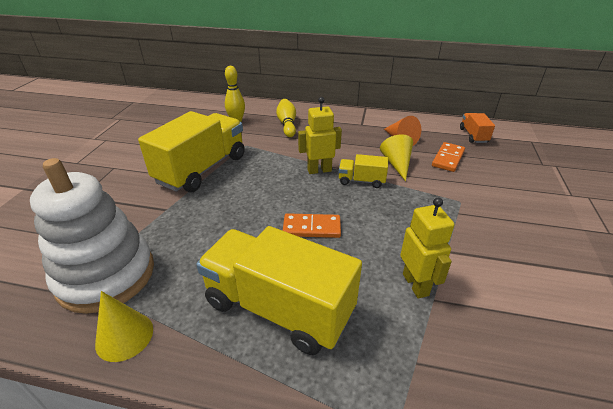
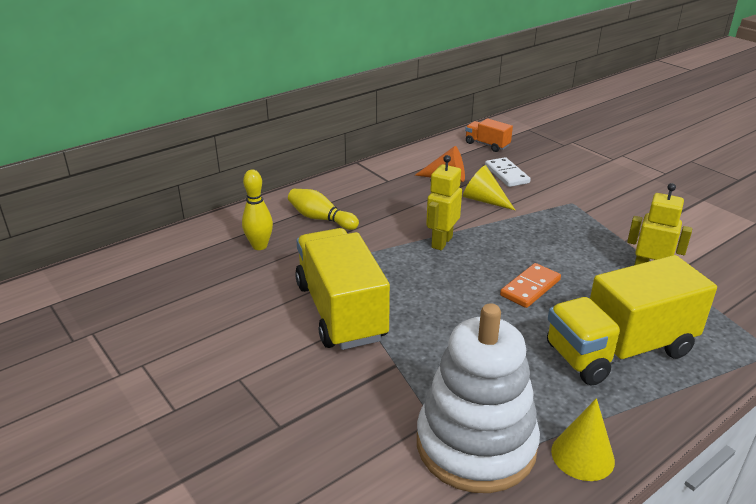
camera: 50 degrees left, 5 degrees down
yellow truck [339,154,388,188] -> none
orange domino [432,142,465,172] -> white domino [485,157,531,187]

